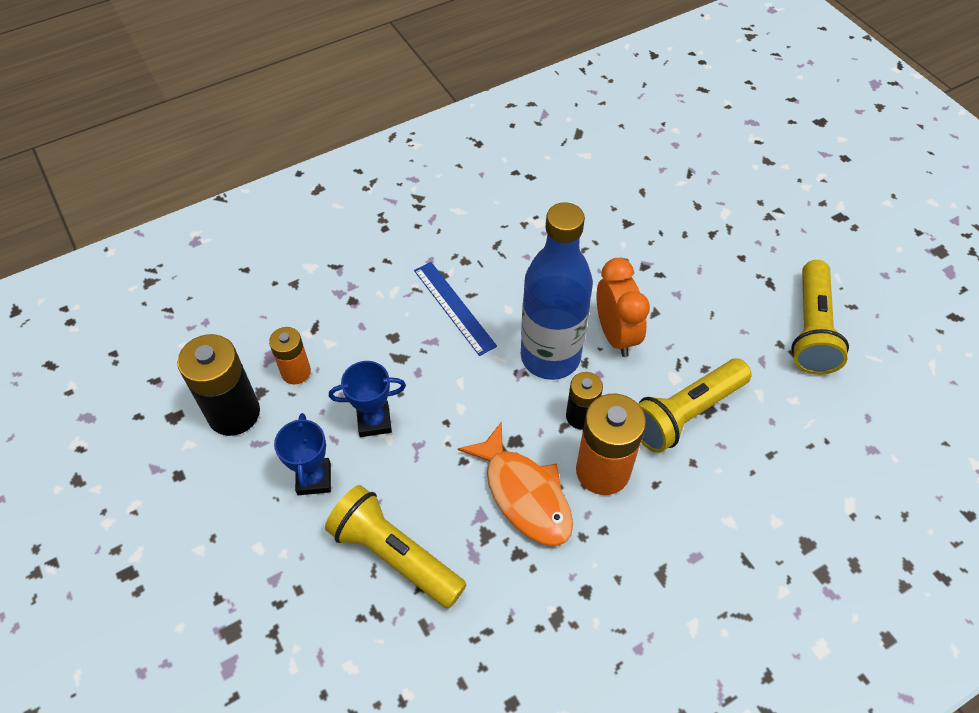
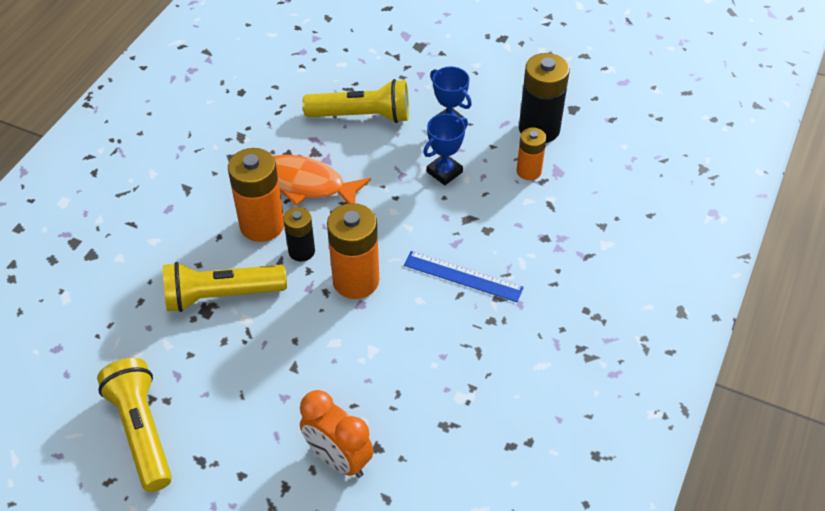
camera: 145 degrees right, 5 degrees down
blue bottle [521,202,593,380] -> orange battery [327,203,379,299]
orange clock [597,258,650,357] -> orange clock moved to [300,390,374,478]
yellow flashlight [639,358,752,453] -> yellow flashlight turned 120 degrees counterclockwise [163,262,287,312]

